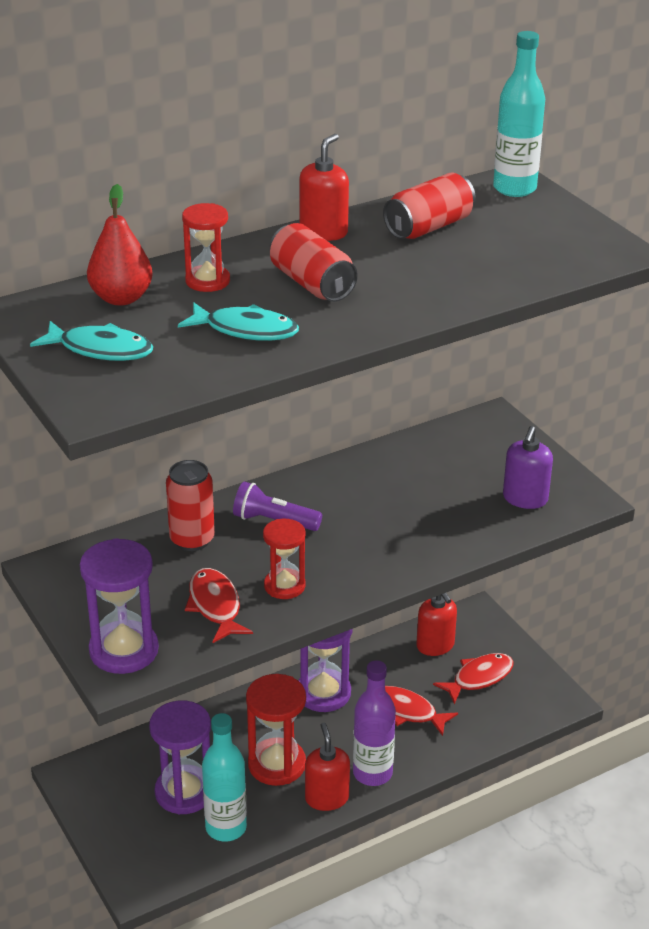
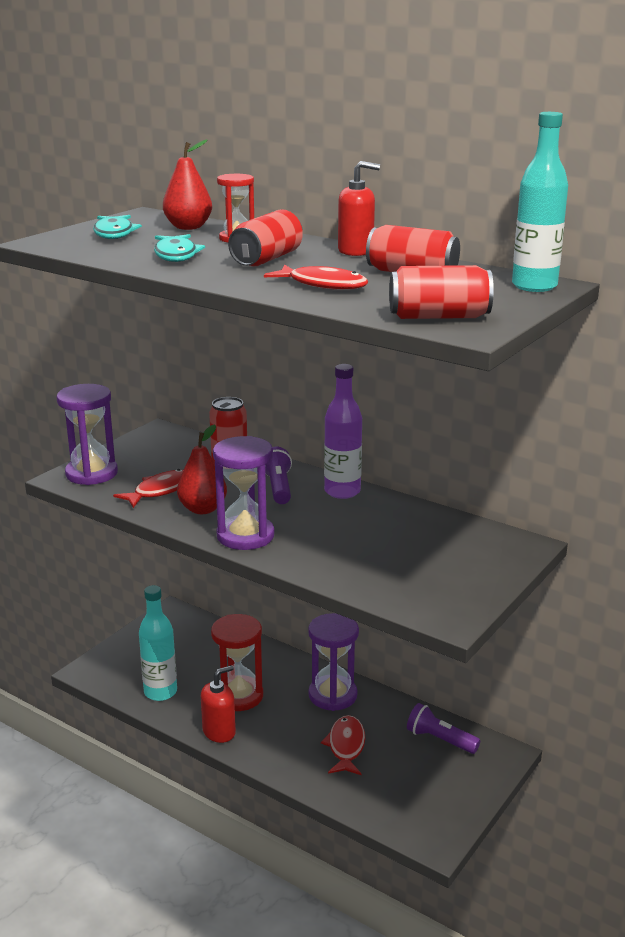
camera: 65 degrees right, 10 degrees down
purple hourglass [149,700,211,815] -> purple hourglass moved to [213,436,275,550]
red hourglass [263,519,306,599] -> red pear [177,425,227,514]
purple bottle [353,660,396,786] -> purple bottle moved to [324,364,362,499]
red soap dispenser [416,593,457,656] -> purple flashlight [407,703,480,754]
red fish [433,653,514,704] -> red fish moved to [264,265,368,290]
purple soap dispenser [503,426,553,509] -> none
none -> red can [389,265,494,319]

